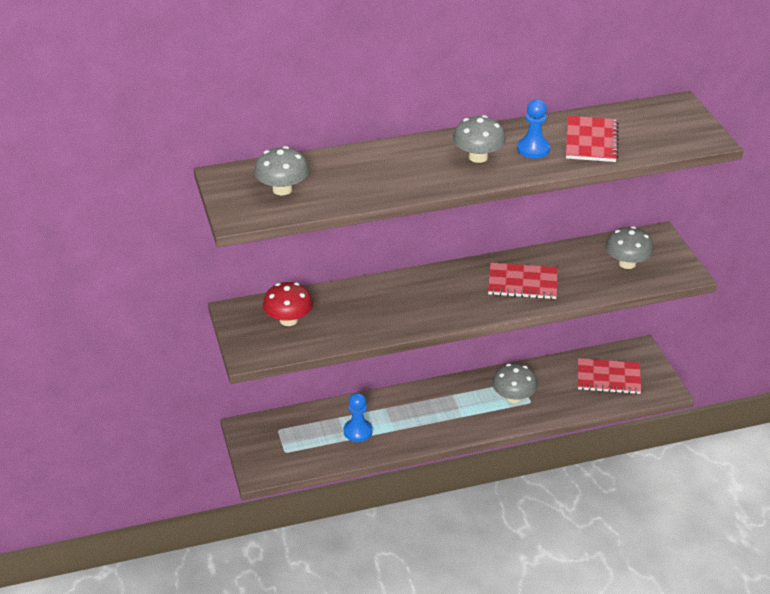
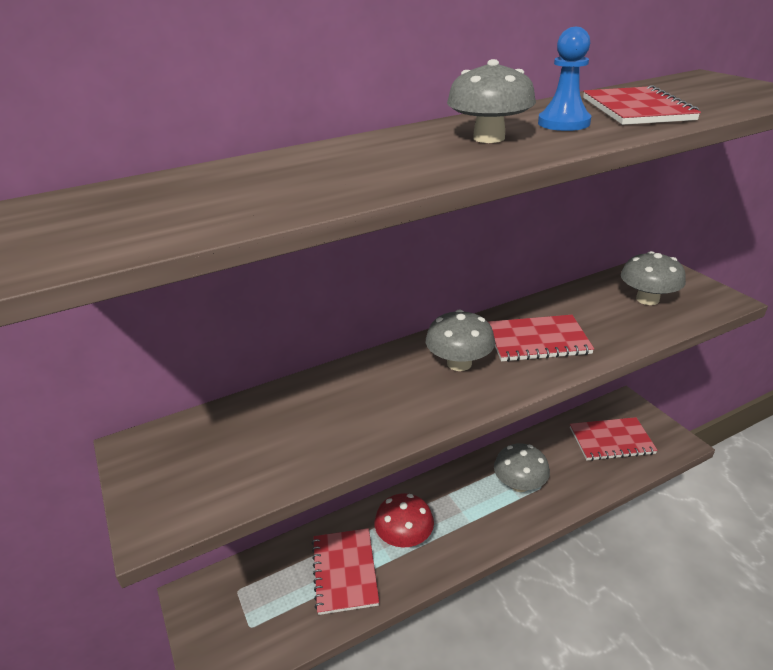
camera: 10 degrees left, 5 degrees down
grey mushroom [254,146,309,196] -> grey mushroom moved to [426,309,495,371]
red mushroom [263,282,313,326] -> red mushroom moved to [374,493,434,547]
blue pawn [344,393,372,442] -> red notebook [312,528,379,615]

